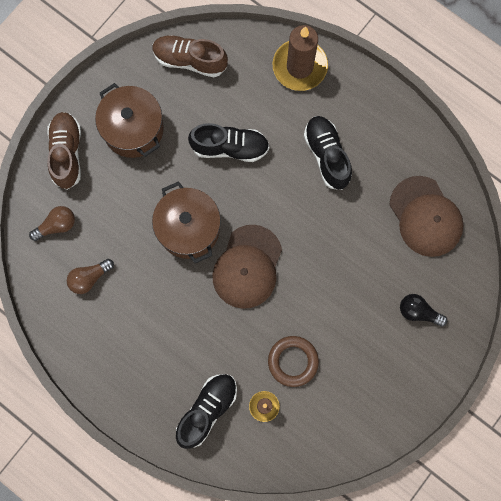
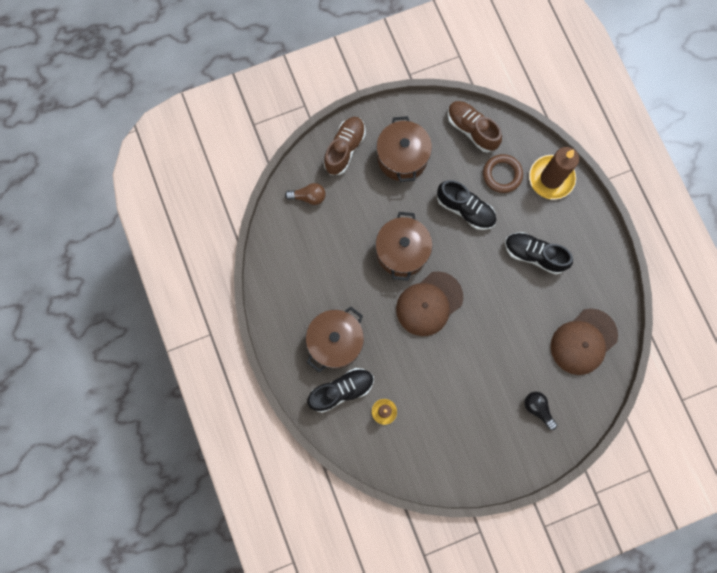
camera: 30 degrees right, 0 degrees up
brown light bulb [67,259,114,294] -> none
brown ring [268,336,319,387] -> brown ring moved to [483,154,523,193]
black shoe [304,116,352,190] -> black shoe turned 75 degrees counterclockwise [505,232,573,275]
brown cap [390,176,463,257] -> brown cap turned 45 degrees clockwise [551,309,618,375]
none -> brown pot [306,306,364,372]

